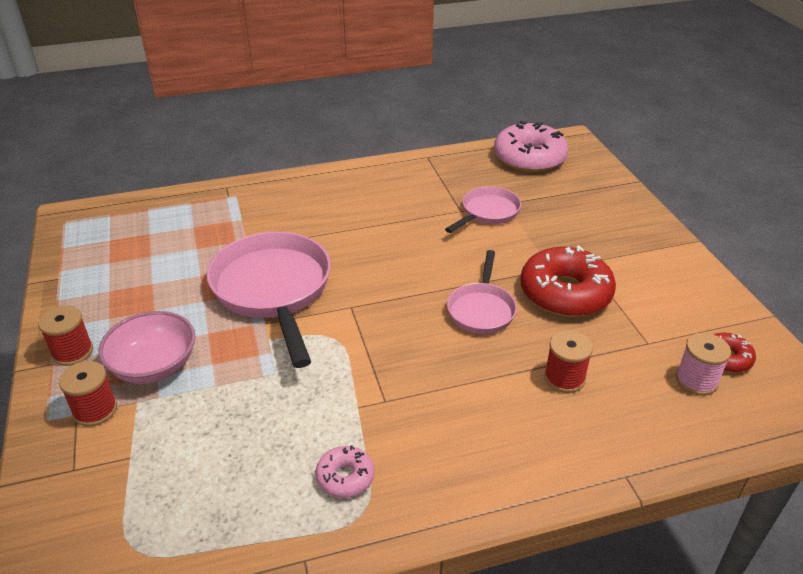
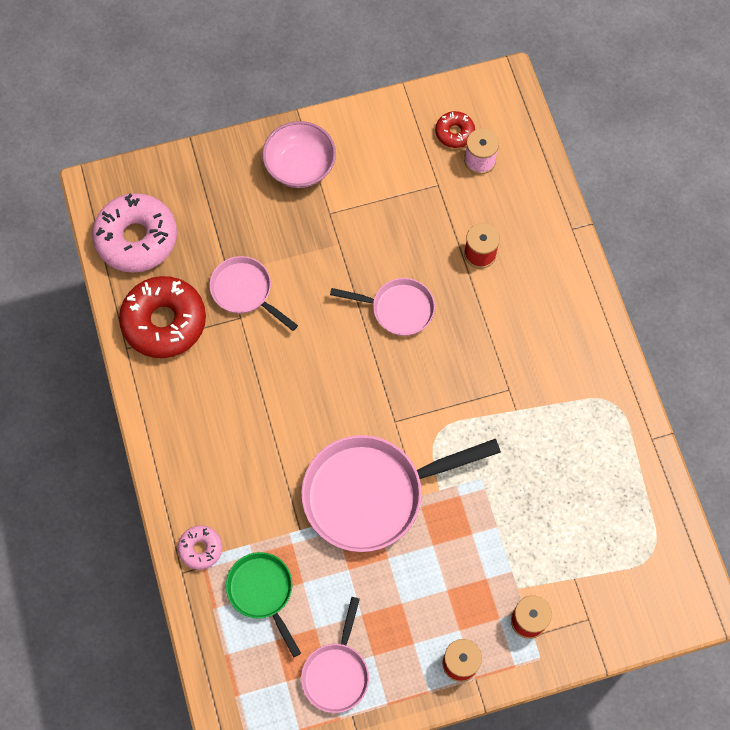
camera: 90 degrees left, 30 degrees up
pink bowl [98,311,195,384] -> pink bowl moved to [262,121,336,188]
pink donut [316,445,374,498] -> pink donut moved to [178,525,222,570]
red donut [520,245,616,317] -> red donut moved to [119,276,206,358]
none -> green pan [226,552,301,657]
none -> pink pan [301,597,369,713]

